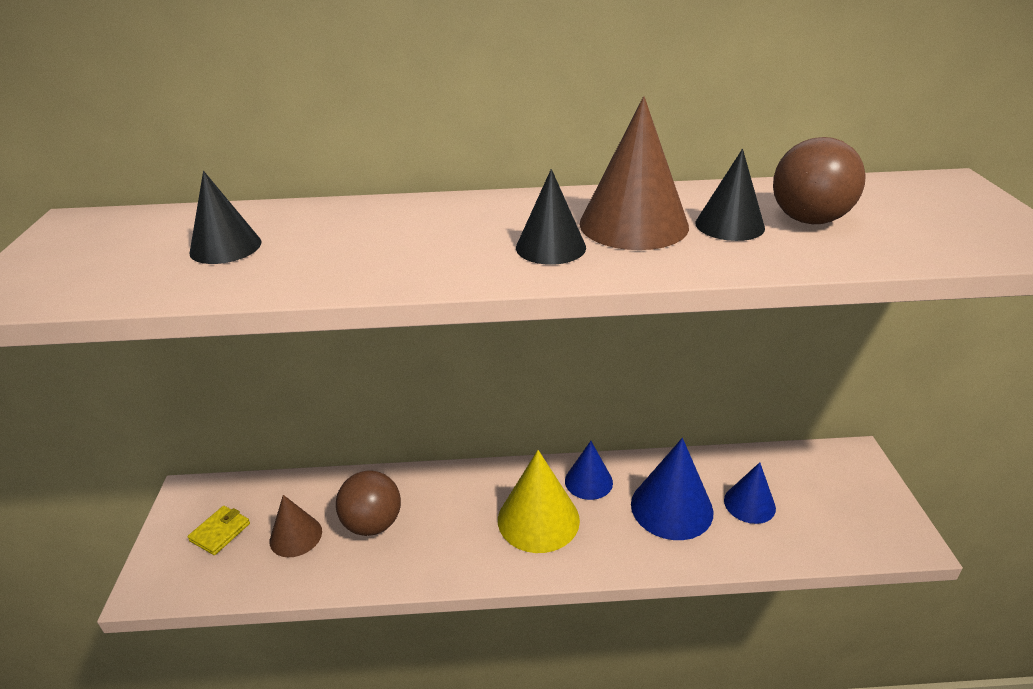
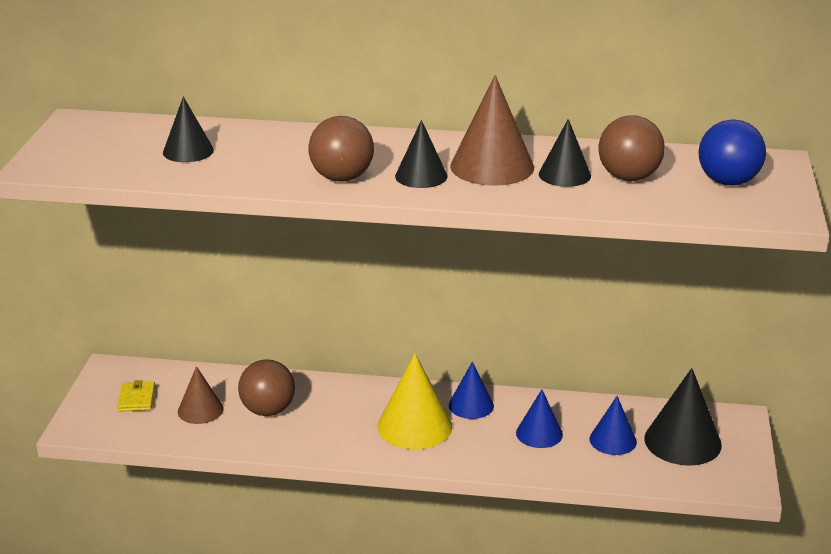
camera: 10 degrees right, 5 degrees down
yellow wallet [187,506,250,555] -> yellow wallet turned 45 degrees counterclockwise [117,380,155,412]
blue cone [631,438,713,540] -> blue cone [516,389,563,448], size x0.62
none -> brown ball [308,116,374,181]
none -> black cone [644,368,722,466]
none -> blue ball [699,119,766,186]

